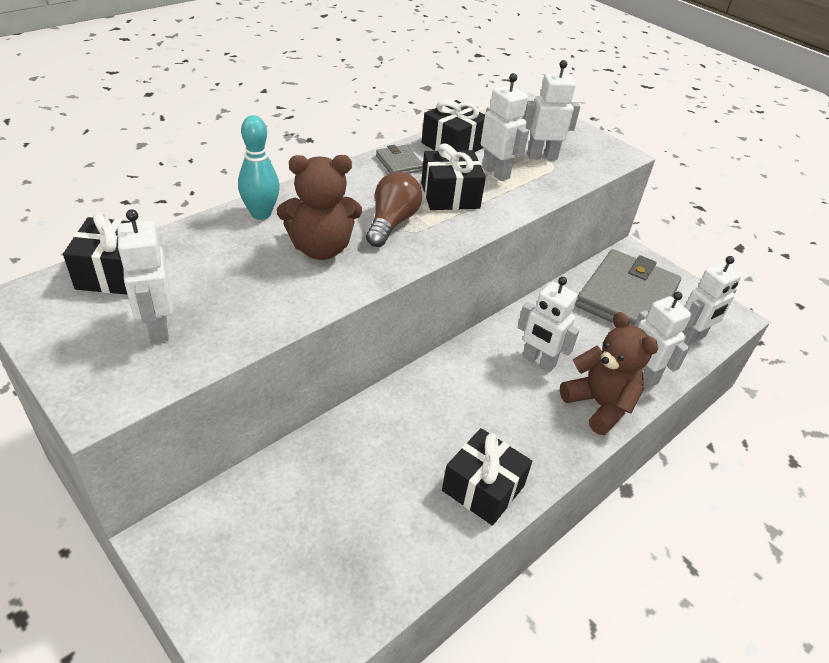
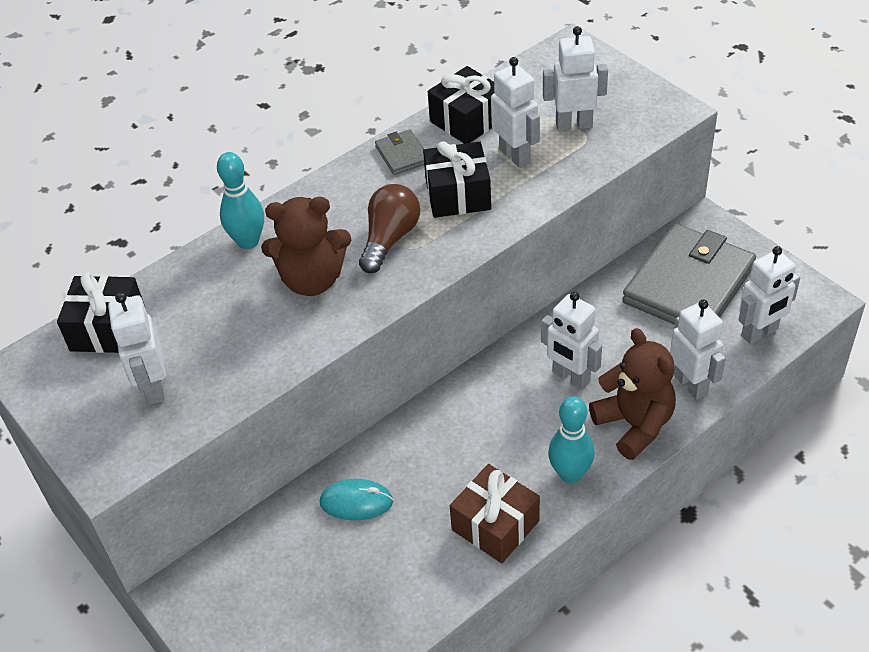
camera: 10 degrees right, 5 degrees up
black gift [442,428,532,526] -> brown gift [450,464,540,563]
none -> turquoise mouse [320,479,393,520]
none -> turquoise bowling pin [548,396,595,483]

